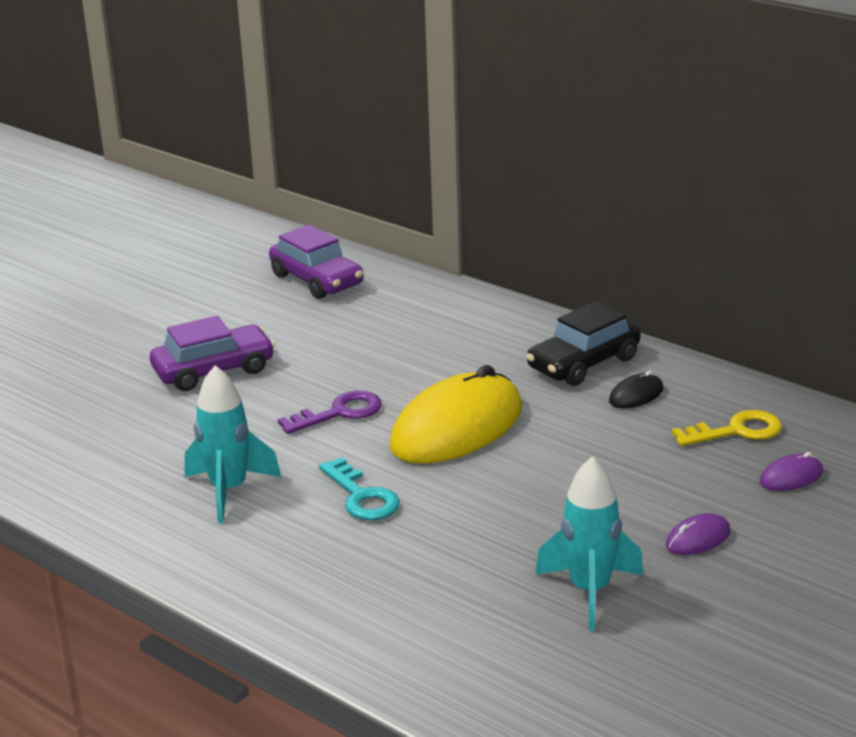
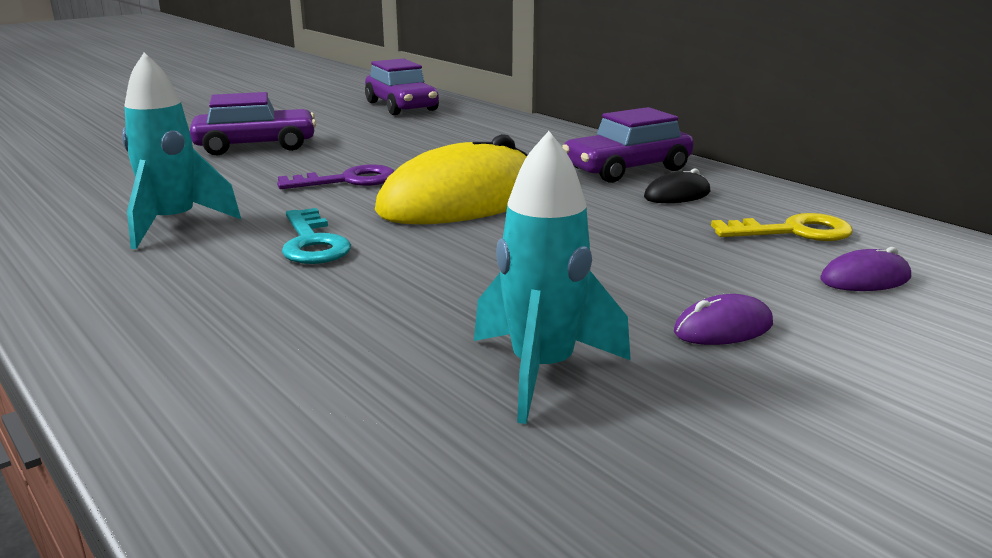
camera: 10 degrees right, 5 degrees down
black car [526,301,641,386] -> purple car [562,107,694,183]

